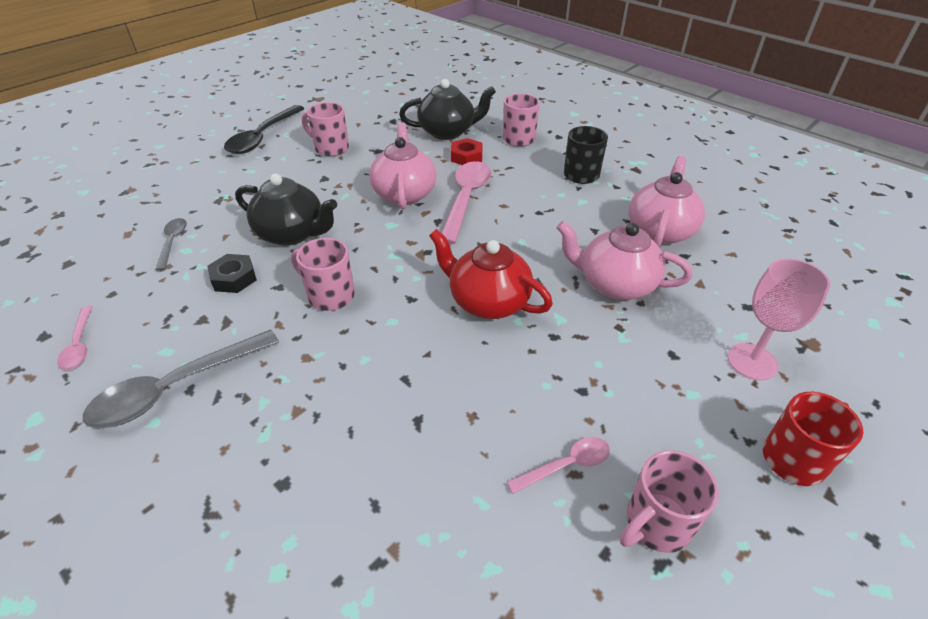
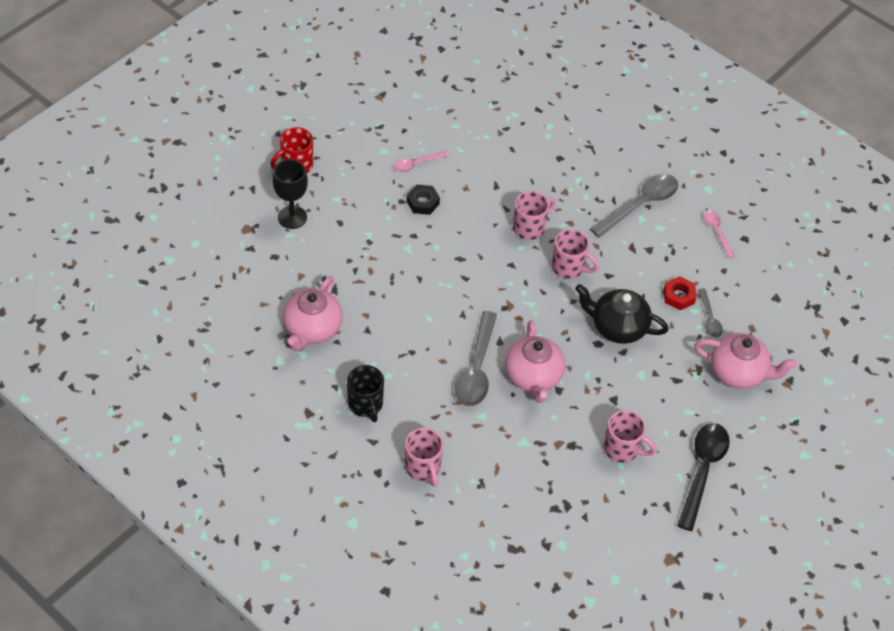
camera: 175 degrees right, 10 degrees up
black nut [207,254,257,293] -> black nut moved to [407,184,440,215]
black teapot [399,79,496,140] -> none
red teapot [429,229,553,319] -> none
pink spoon [442,162,491,244] -> grey spoon [455,311,497,406]
red nut [451,138,483,165] -> red nut moved to [664,276,697,310]
pink teapot [557,221,692,300] -> pink teapot moved to [694,333,797,389]
pink mug [620,450,719,553] -> pink mug moved to [513,191,556,240]
pink goblet [728,259,830,380] -> black goblet [273,159,308,229]

